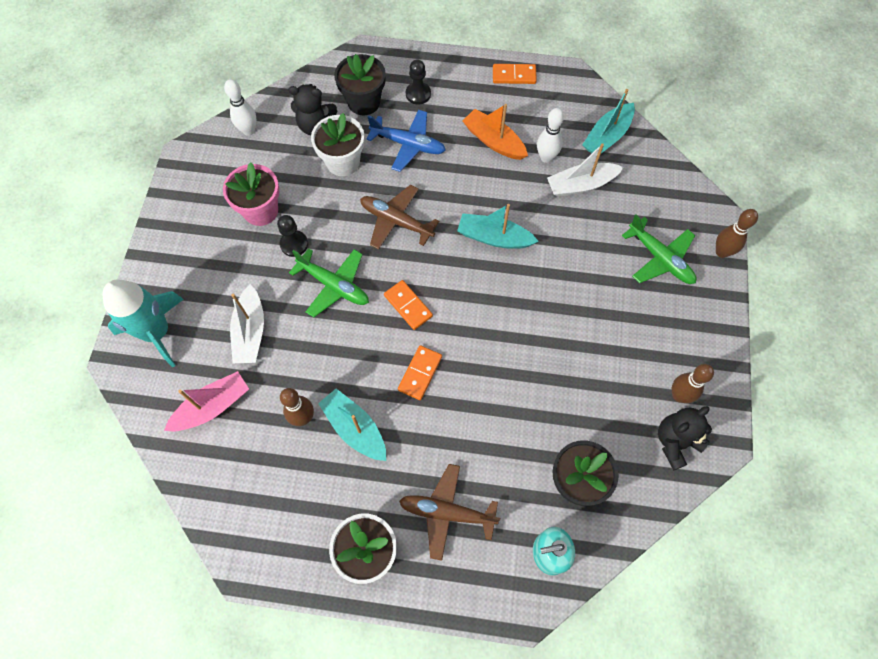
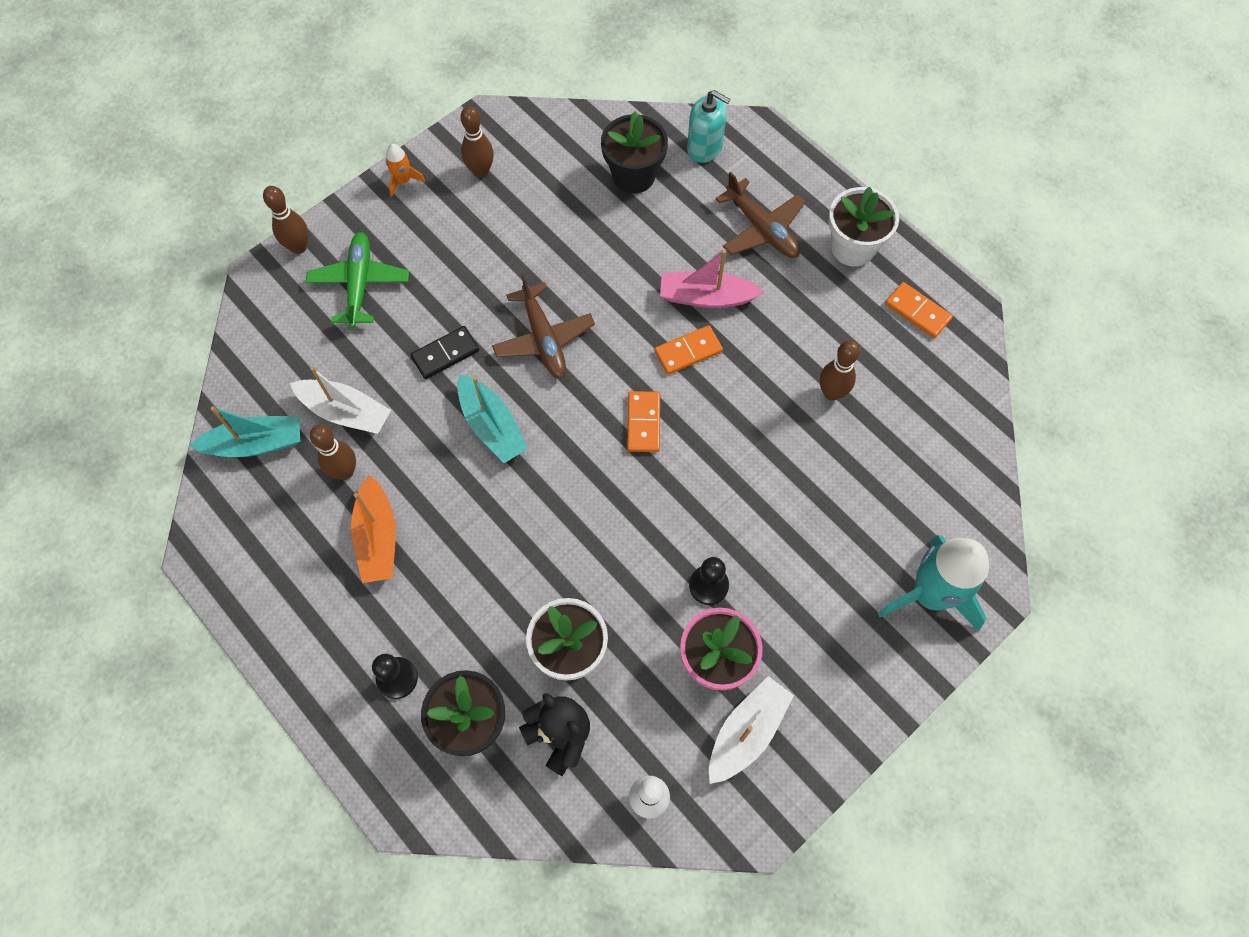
camera: 140 degrees left, 0 degrees up
pink boat [164,371,249,431] -> pink boat moved to [660,250,764,308]
white boat [230,284,264,363] -> white boat moved to [709,676,794,784]
green plane [289,248,369,317] -> none
turquoise boat [318,389,386,461] -> none
brown plane [360,185,439,250] -> brown plane moved to [492,273,595,378]
blue plane [366,110,446,172] -> none
orange domino [493,64,537,84] -> orange domino moved to [885,282,953,338]
white bowling pin [537,108,564,163] -> brown bowling pin [310,424,356,480]
black teddy bear [658,406,712,470] -> none
none -> orange rocket [386,144,425,197]
none -> black domino [410,326,479,379]

